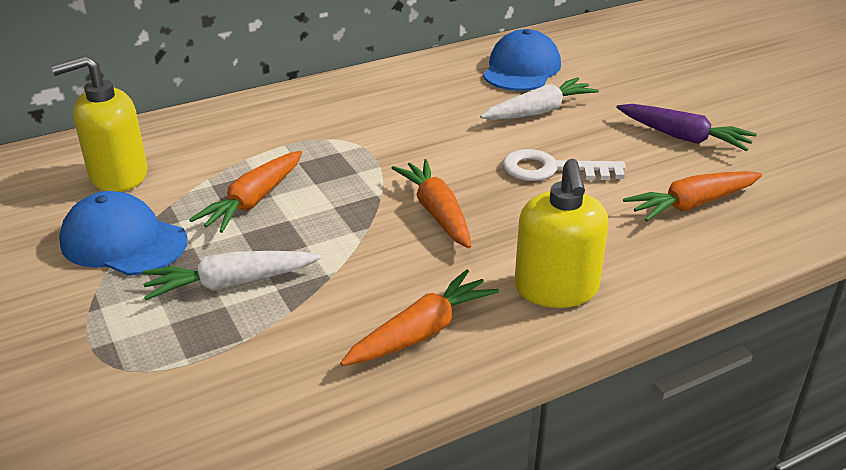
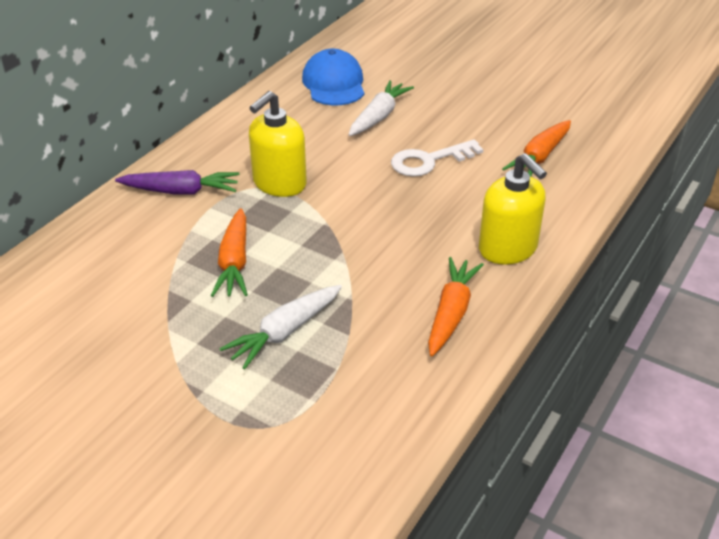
camera: 30 degrees left, 5 degrees up
yellow soap dispenser [51,55,148,192] -> yellow soap dispenser moved to [249,91,307,197]
blue cap [59,191,187,276] -> none
orange carrot [392,159,471,248] -> none
purple carrot [617,104,757,151] -> purple carrot moved to [115,170,239,194]

